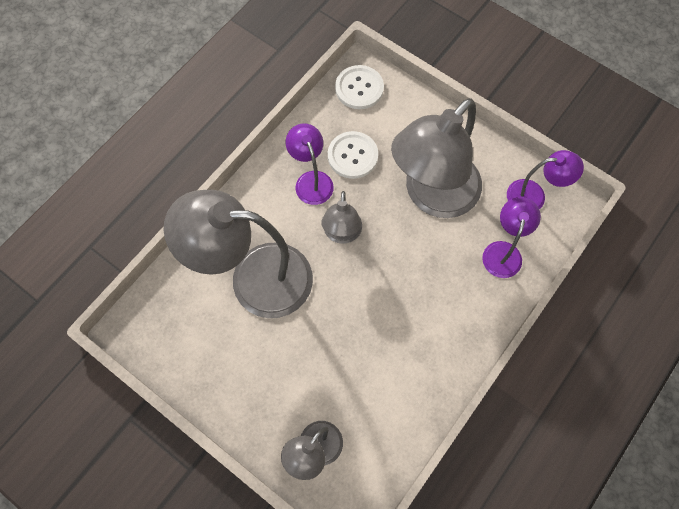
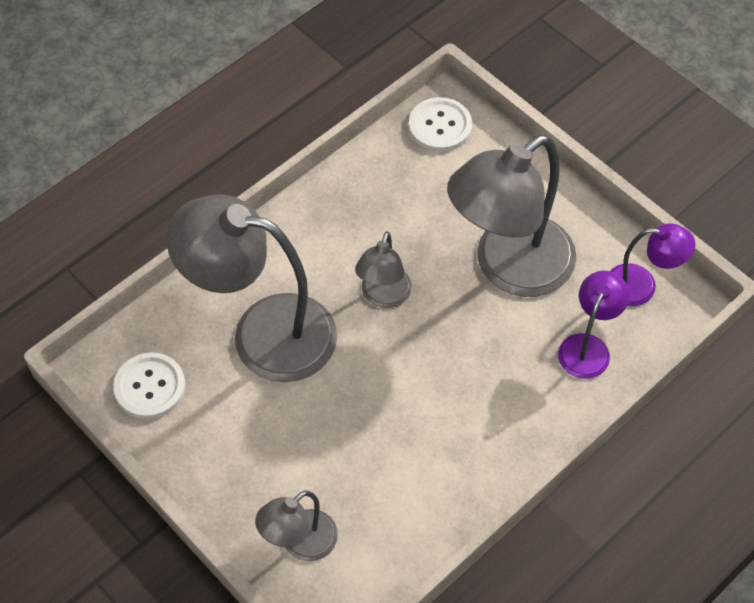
camera: 10 degrees right, 10 degrees down
purple lamp [286,124,333,205] -> none
white button [328,131,378,179] -> white button moved to [114,352,186,419]

